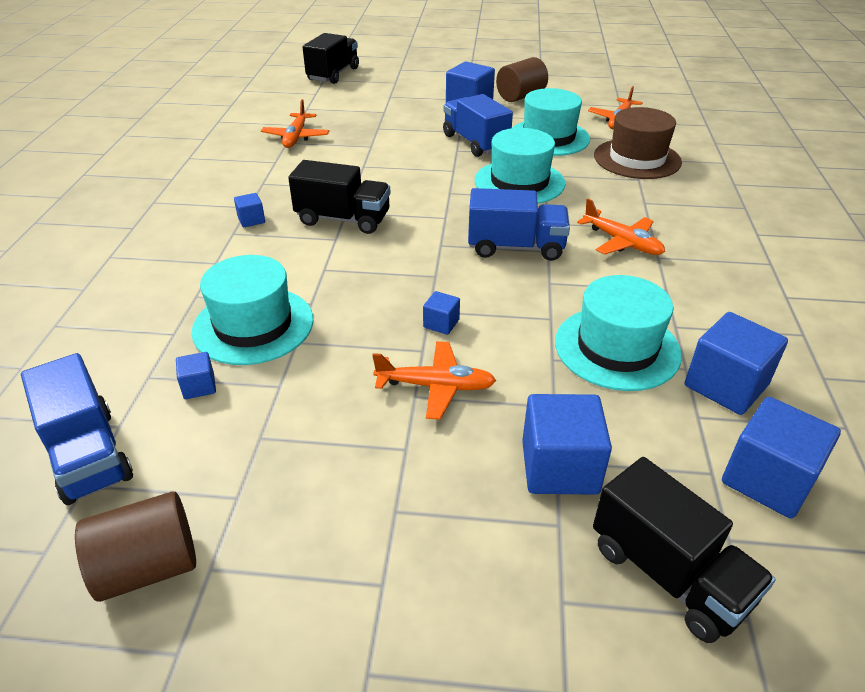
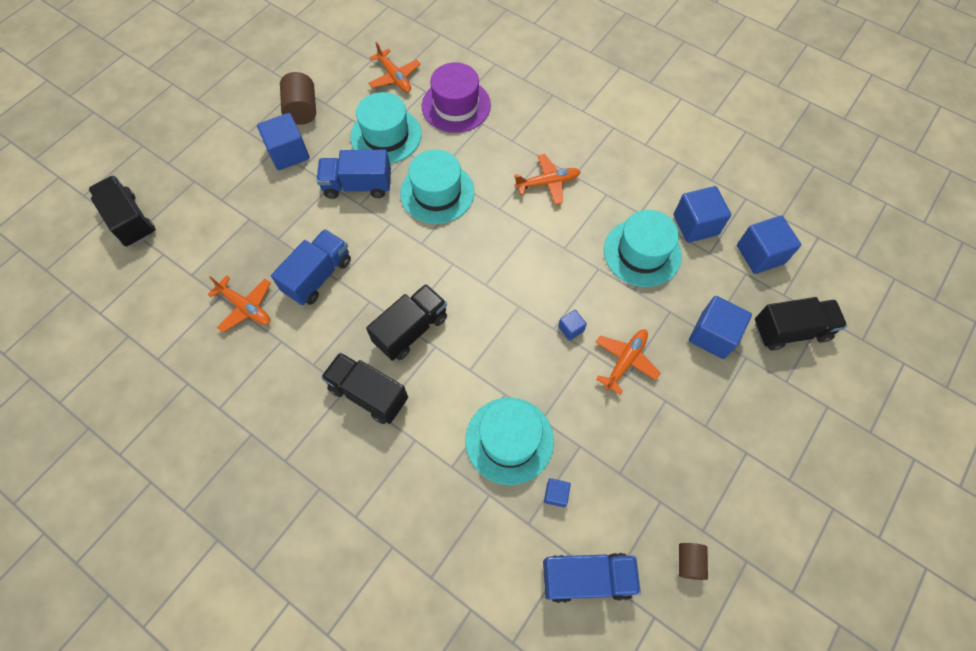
camera: 60 degrees left, 25 degrees up
brown cylinder [75,492,196,602] -> brown cylinder [679,543,708,580], size x0.60
blue cube [234,193,265,227] -> black truck [321,352,408,424]
blue truck [468,188,570,261] -> blue truck moved to [271,229,351,305]
brown hat [594,107,682,179] -> purple hat [422,62,491,133]

